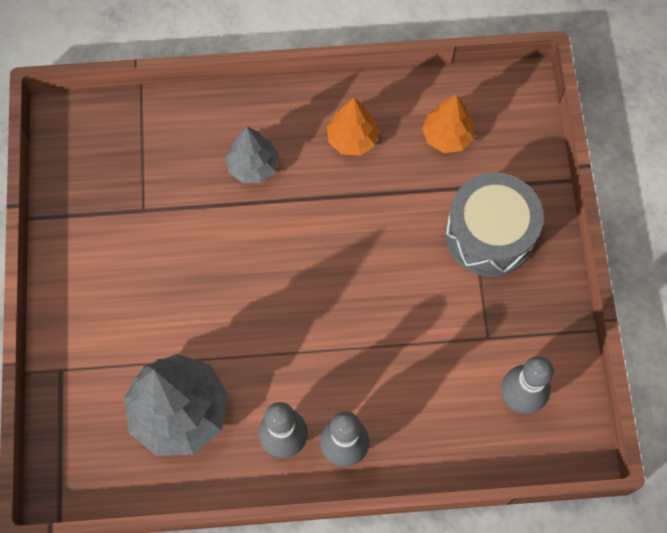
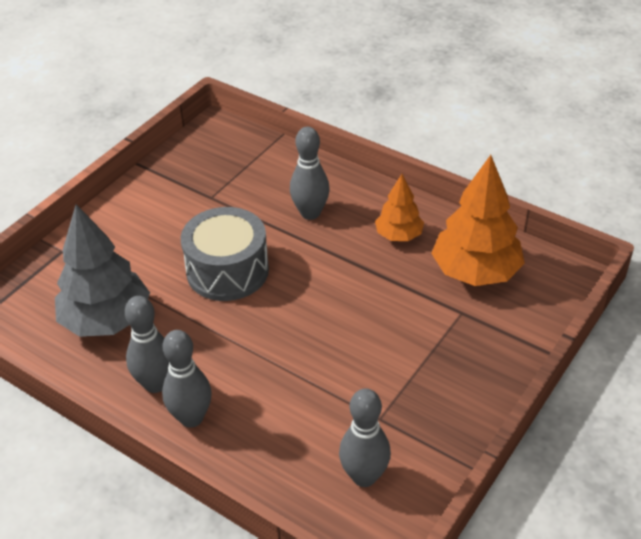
camera: 40 degrees right, 25 degrees down
grey tree [226,127,279,183] -> grey bowling pin [290,127,330,220]
orange tree [422,94,474,153] -> orange tree [431,155,525,286], size x1.78
grey drum [445,173,543,277] -> grey drum moved to [181,207,269,301]

